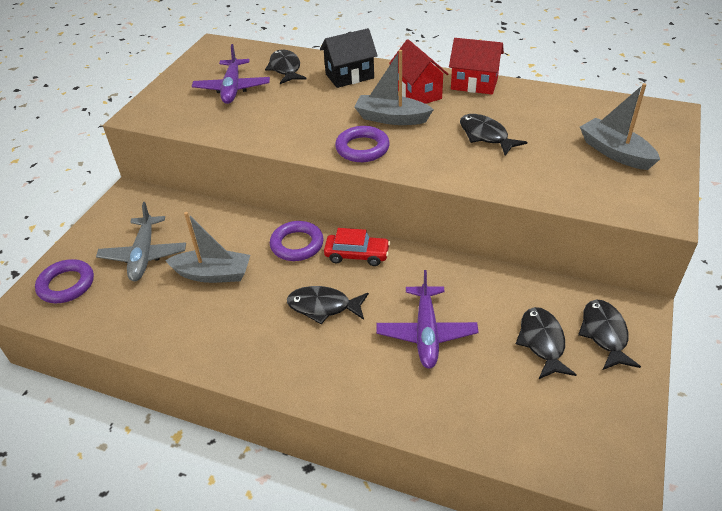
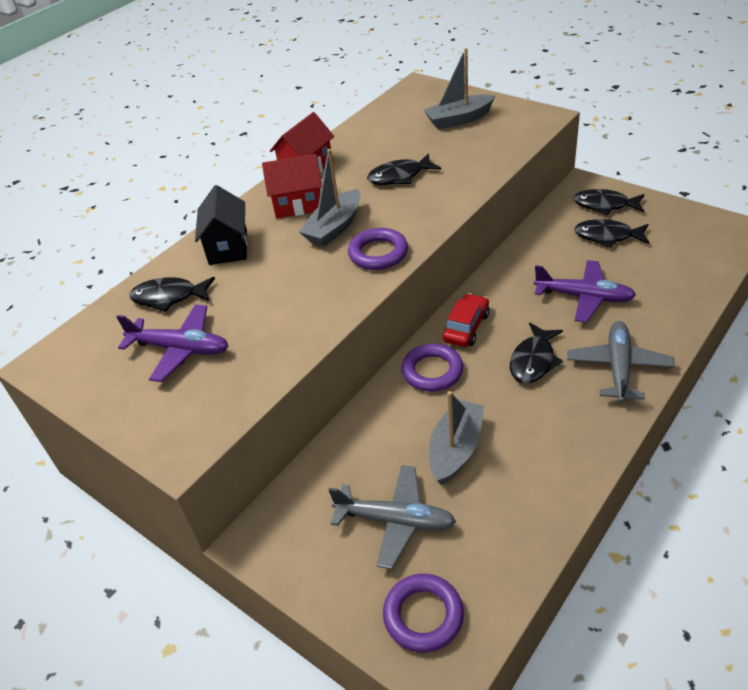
camera: 70 degrees left, 0 degrees up
none -> grey plane [567,321,675,403]

